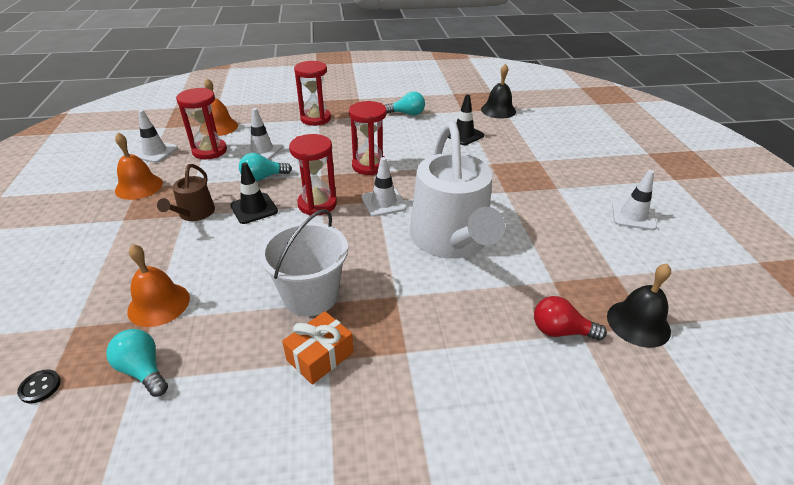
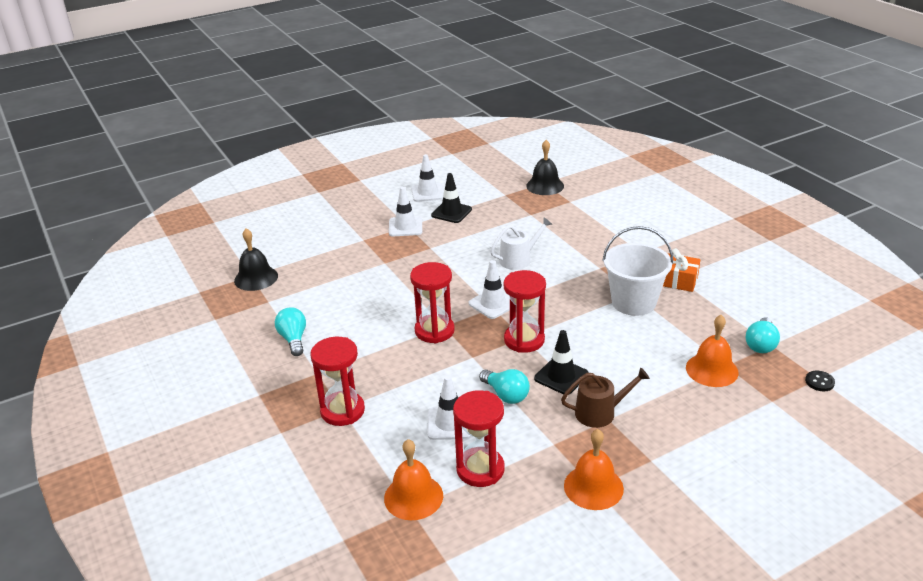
camera: 110 degrees left, 5 degrees down
white traffic cone [132,110,178,163] -> white traffic cone moved to [389,187,422,236]
white watering can [410,122,505,259] -> white watering can [490,217,552,270], size x0.46
black traffic cone [448,94,484,145] -> black traffic cone moved to [431,173,472,223]
red light bulb [534,296,607,340] -> none

